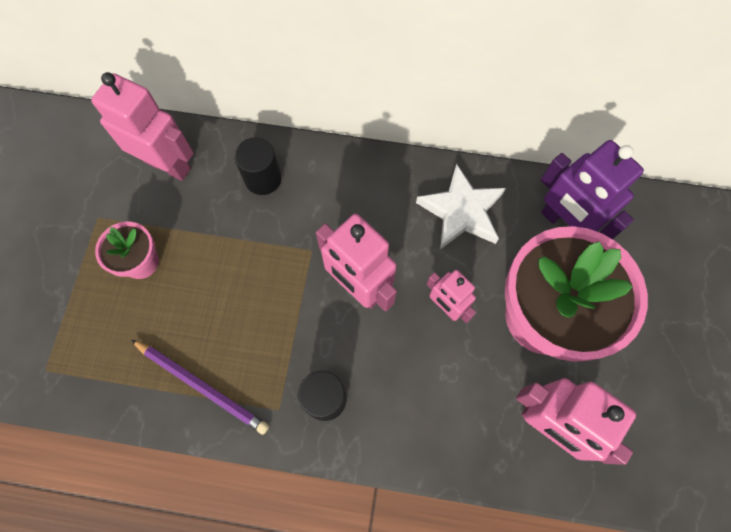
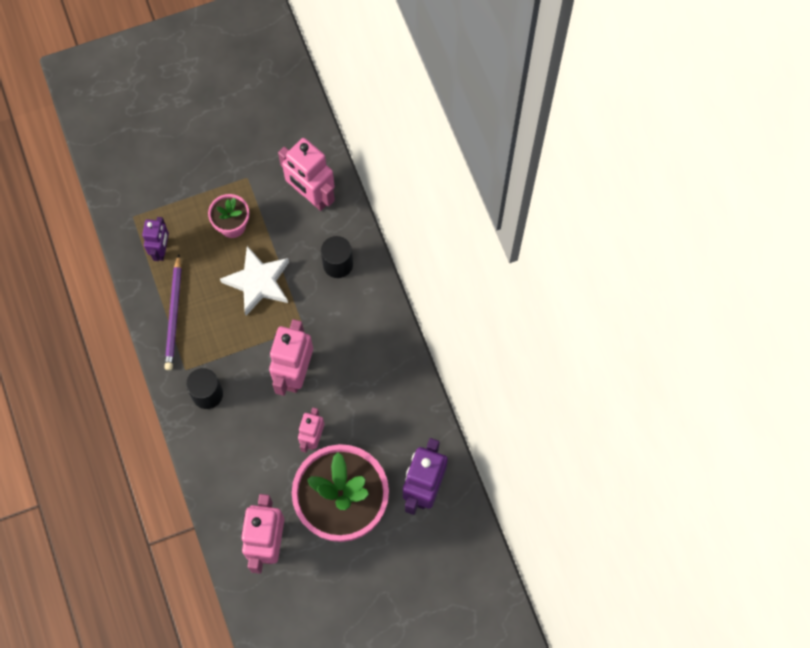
camera: 60 degrees right, 0 degrees up
pink robot [91,72,194,181] -> pink robot turned 135 degrees clockwise [278,138,335,211]
white star [416,164,506,249] -> white star moved to [220,246,289,316]
none -> purple robot [142,217,169,261]

